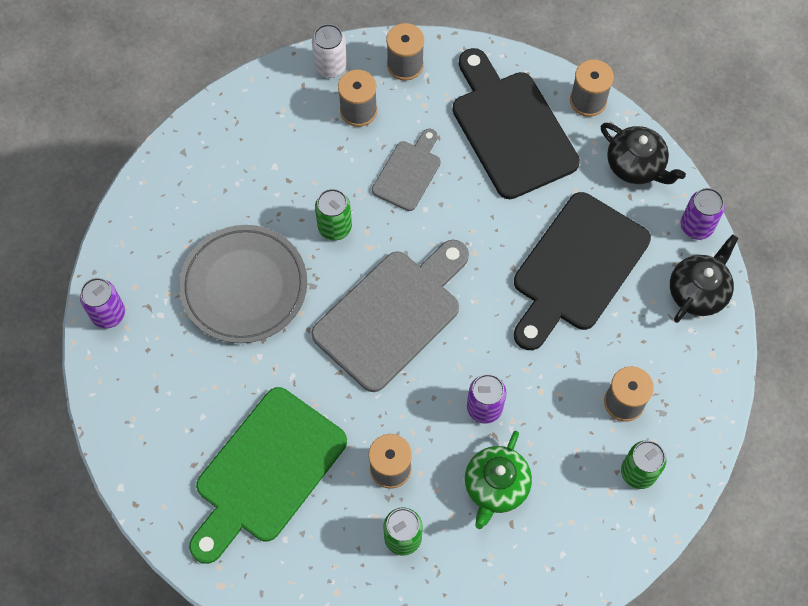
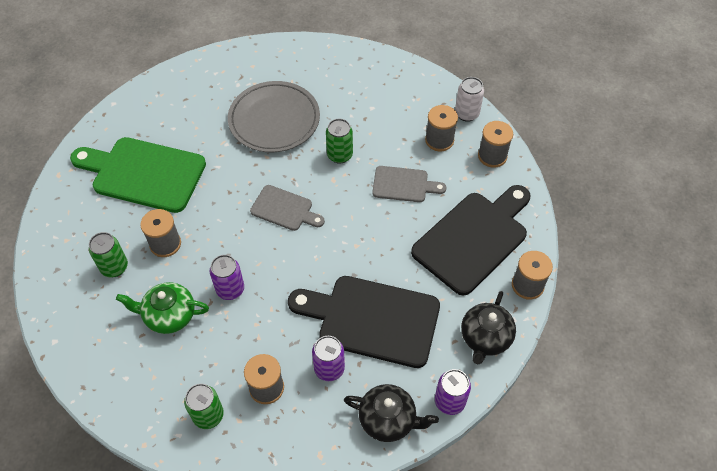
camera: 70 degrees right, 10 degrees down
purple can [80,278,125,329] -> purple can moved to [312,336,345,381]
grey cutting board [311,240,469,392] -> grey cutting board [250,185,325,231], size x0.54

